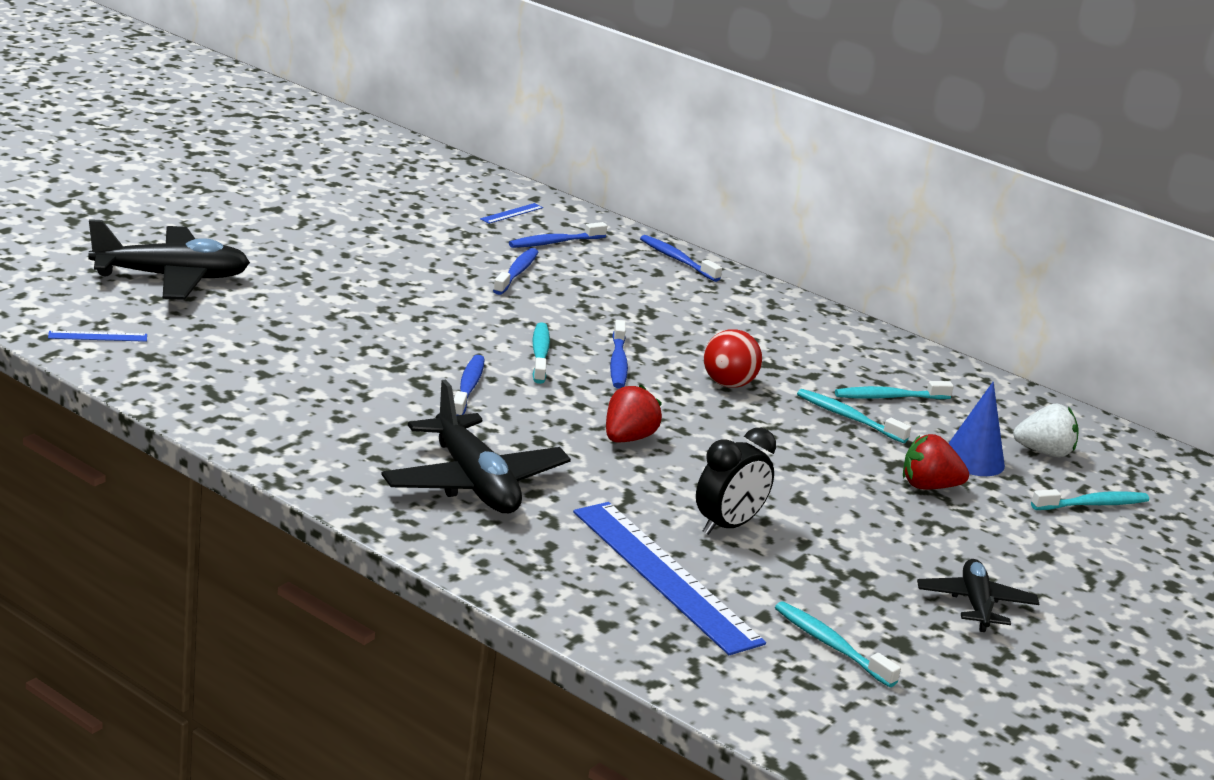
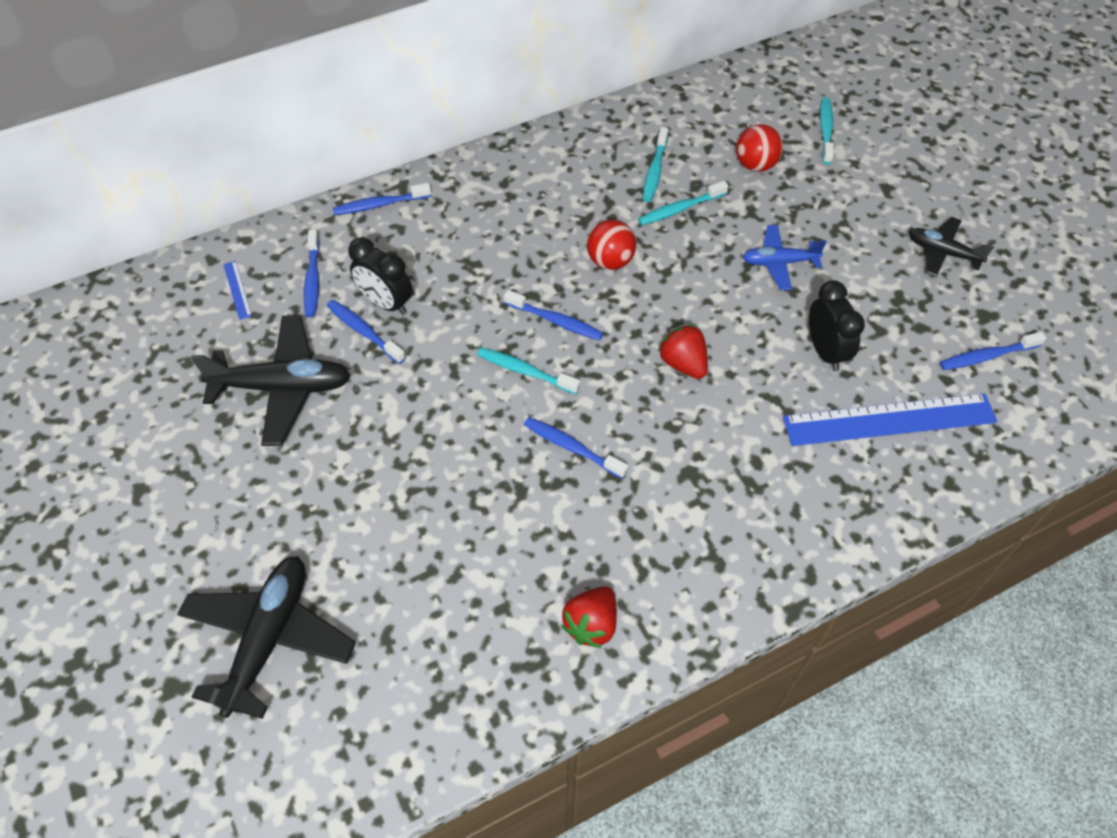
camera: 60 degrees left, 30 degrees up
blue ruler [48,331,147,342] -> none
black plane [381,379,571,513] -> black plane moved to [191,315,351,446]
turquoise toothbrush [775,601,901,687] -> blue toothbrush [940,332,1046,370]
red strawberry [903,434,969,490] -> red strawberry moved to [561,586,617,648]
blue cone [948,382,1005,476] -> red ball [736,124,783,172]
white strawberry [1013,404,1079,457] -> none
none -> black clock [348,237,413,315]
none -> blue plane [743,225,827,290]

